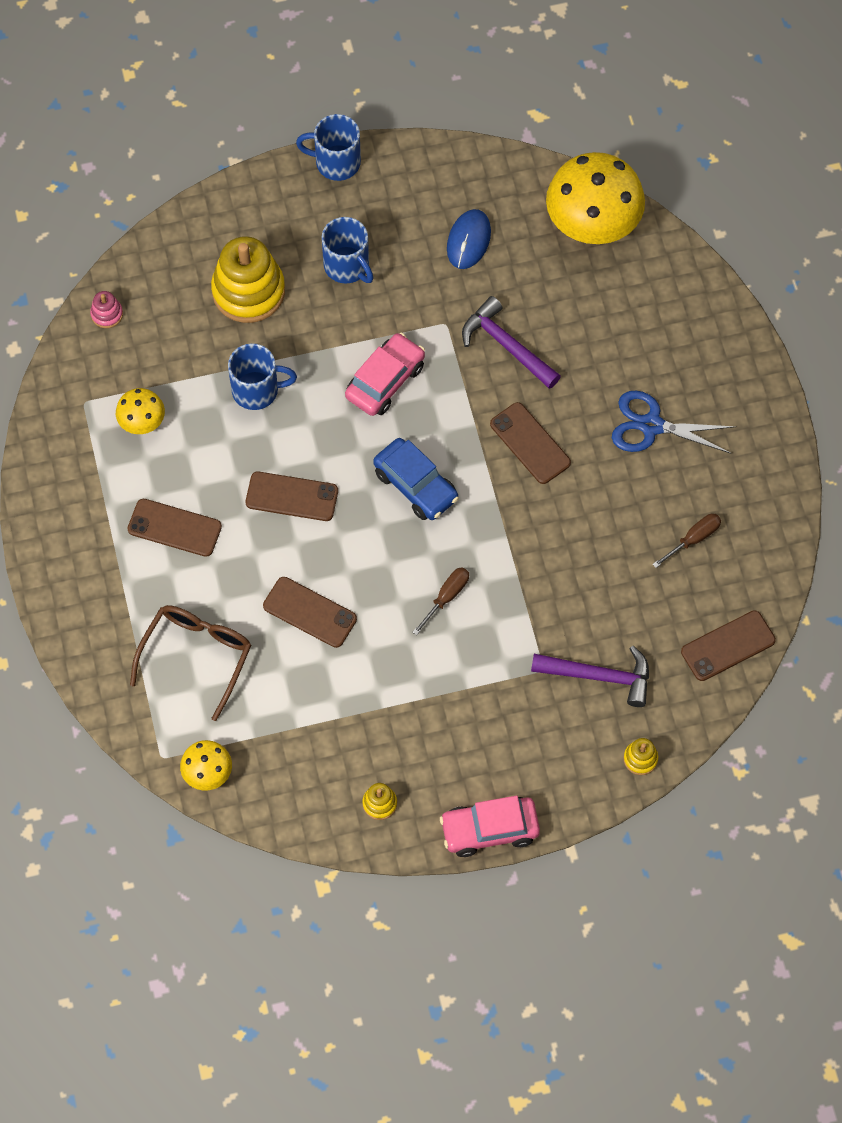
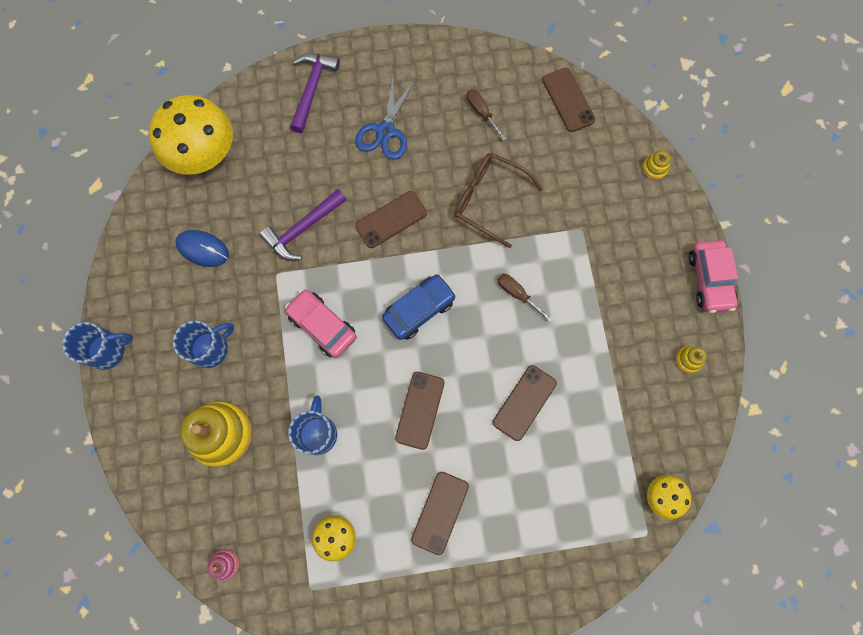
camera: 85 degrees left, 10 degrees up
brown glasses [130,605,251,721] -> brown glasses moved to [455,153,543,248]
blue mug [296,114,361,181] -> blue mug turned 120 degrees counterclockwise [62,322,133,370]
purple hammer [531,646,649,707] -> purple hammer moved to [290,53,340,133]

